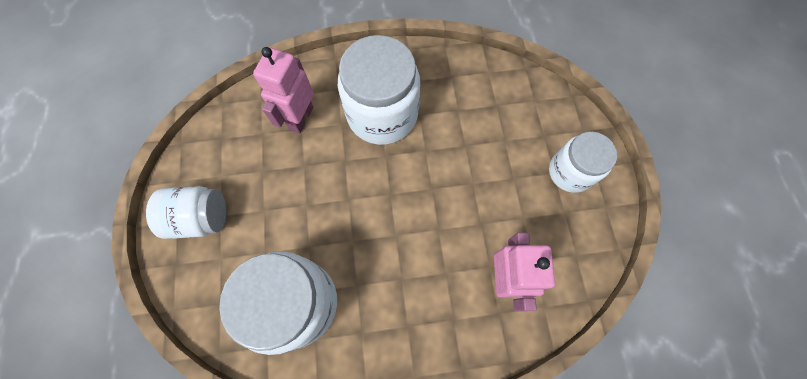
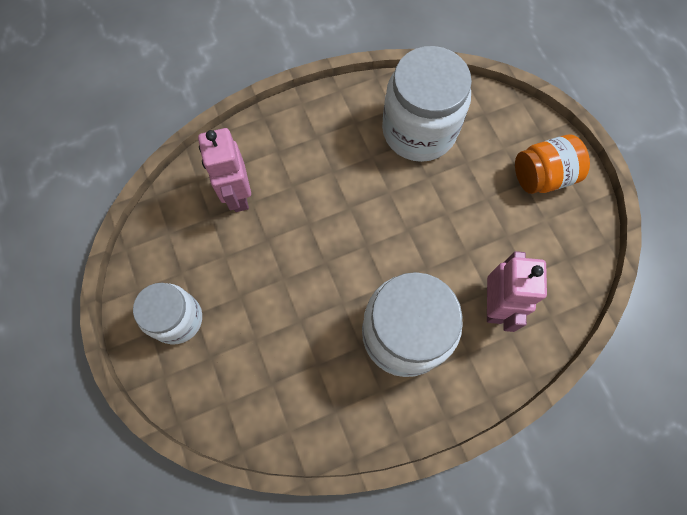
camera: 165 degrees right, 0 degrees up
white jar [146,186,226,239] -> orange jar [515,134,590,194]

